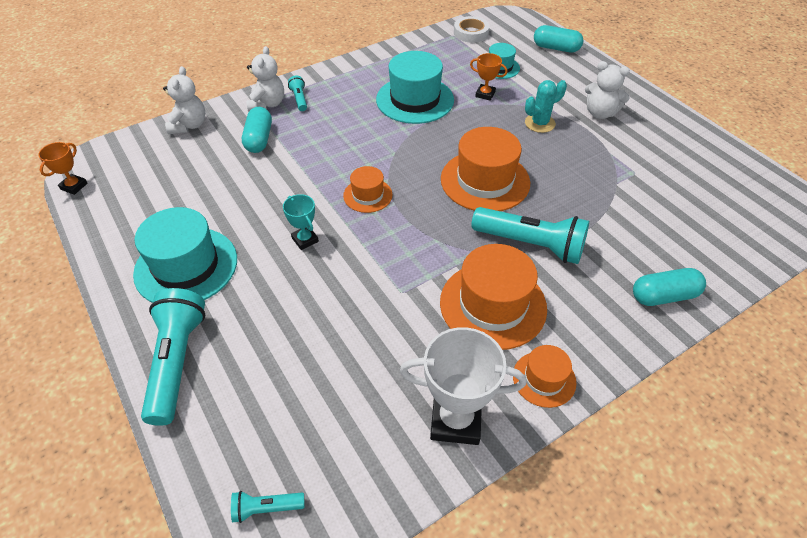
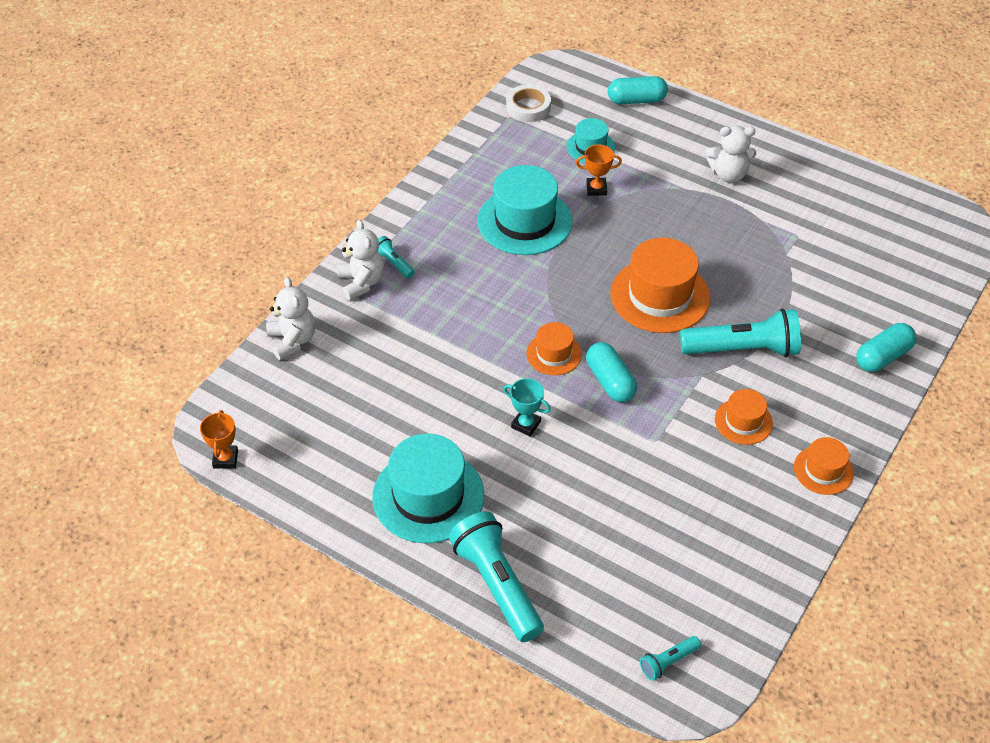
camera: 25 degrees left, 0 degrees up
turquoise capsule [242,107,272,153] -> turquoise capsule moved to [586,342,637,402]
white trophy [400,327,526,445] -> none
orange hat [440,244,547,350] -> orange hat [715,389,773,445], size x0.54
turquoise cactus [525,80,567,133] -> none

